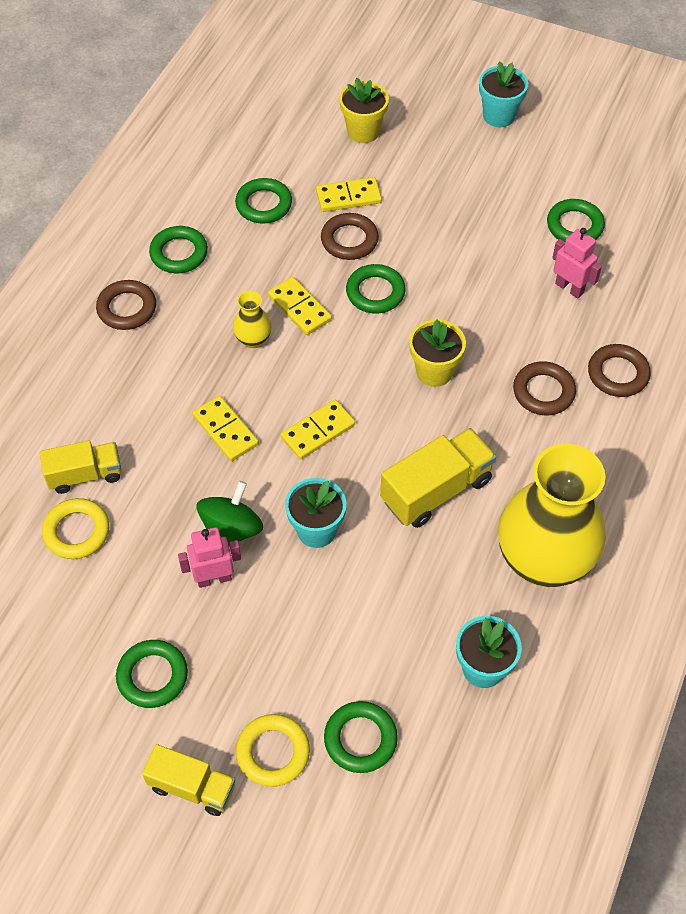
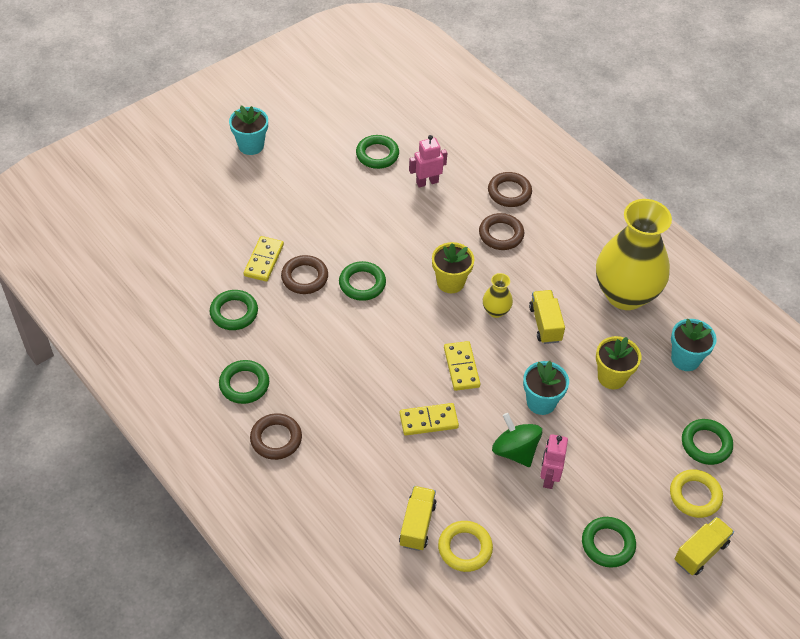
camera: 65 degrees left, 5 degrees down
yellow vase [233,291,272,348] -> yellow vase moved to [483,273,513,318]
yellow domino [268,277,332,335] -> none
yellow flower pot [339,78,389,143] -> yellow flower pot moved to [596,336,641,389]
yellow truck [380,428,496,528] -> yellow truck [529,290,565,344], size x0.66

